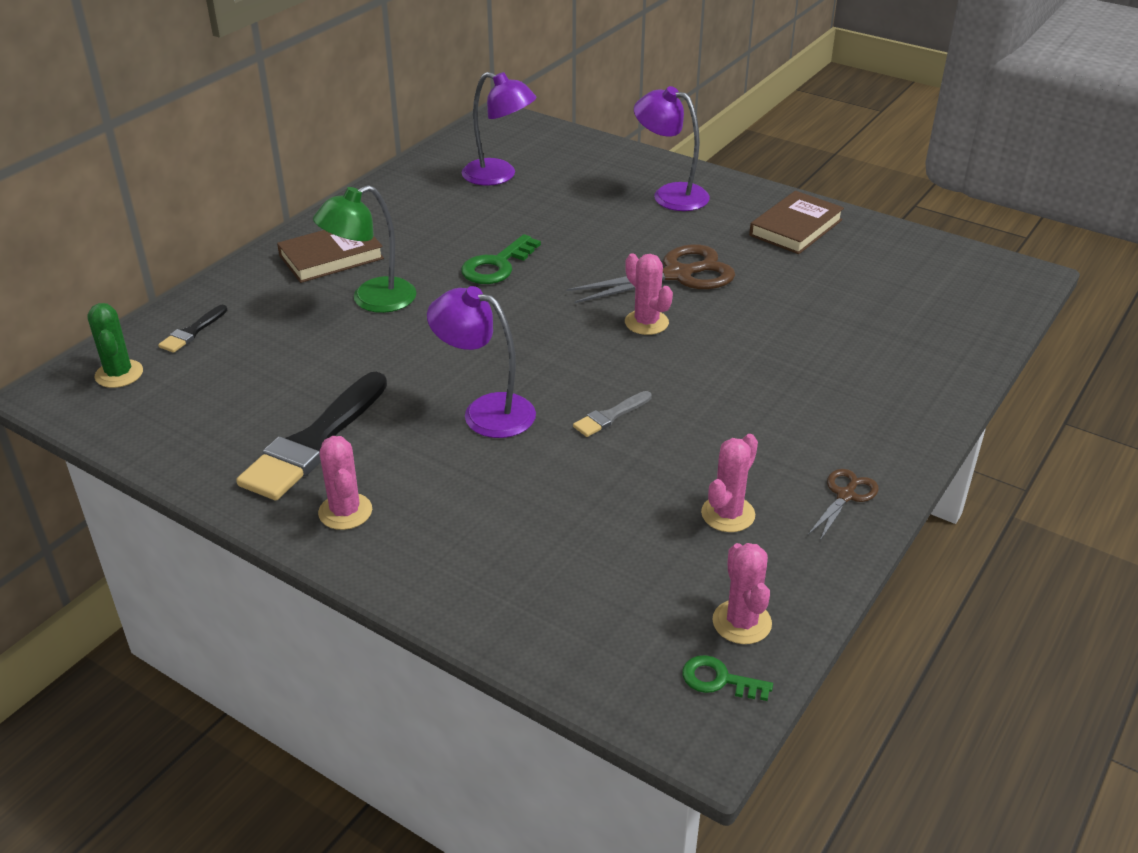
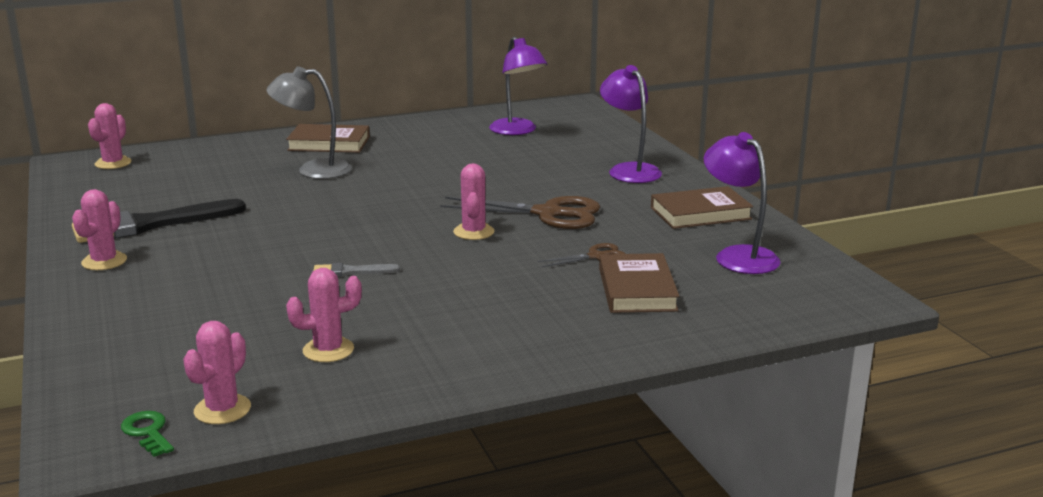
camera: 35 degrees right, 15 degrees down
green cactus [87,303,143,388] -> pink cactus [88,103,132,169]
black brush [158,305,228,353] -> none
green lamp [313,185,416,313] -> grey lamp [266,66,352,179]
purple lamp [427,286,536,438] -> purple lamp moved to [704,132,780,274]
green key [461,234,541,284] -> none
brown scissors [808,469,879,541] -> brown scissors moved to [537,243,626,267]
none -> brown book [599,253,680,313]

